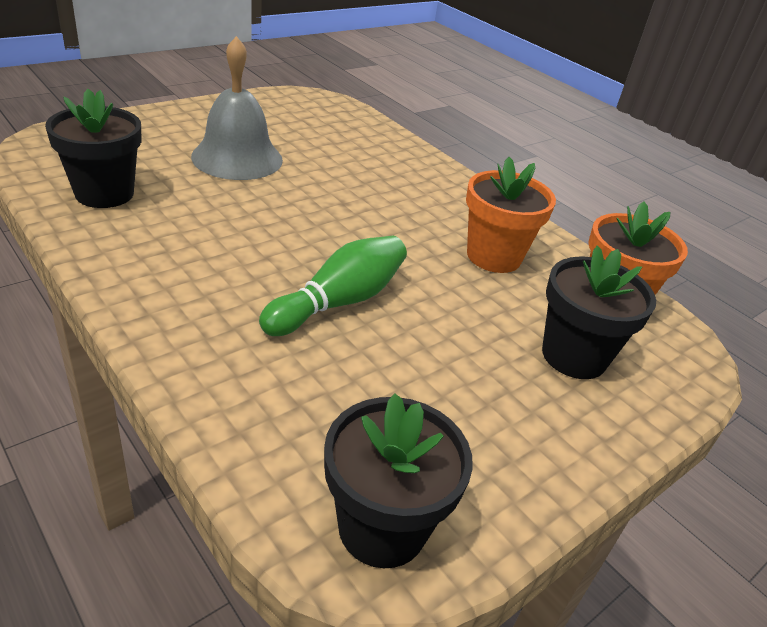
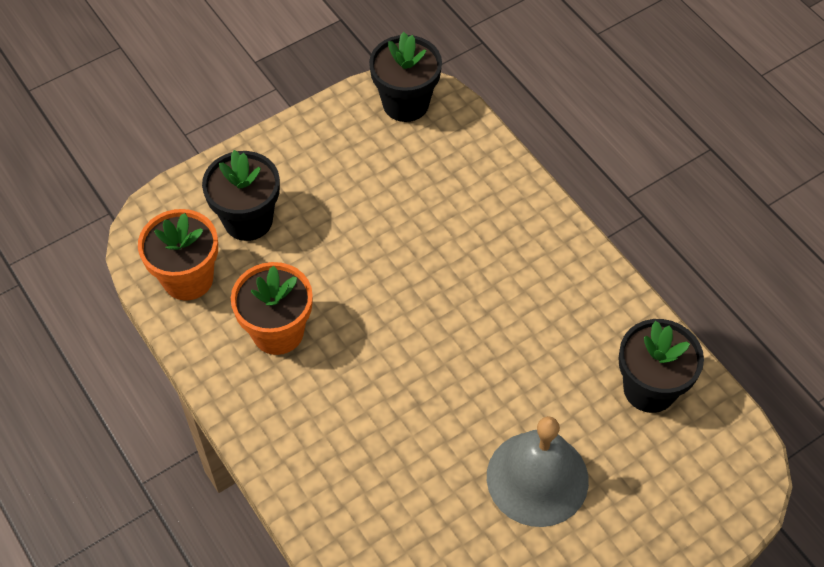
camera: 170 degrees left, 20 degrees up
green bowling pin [259,236,407,336] -> none

